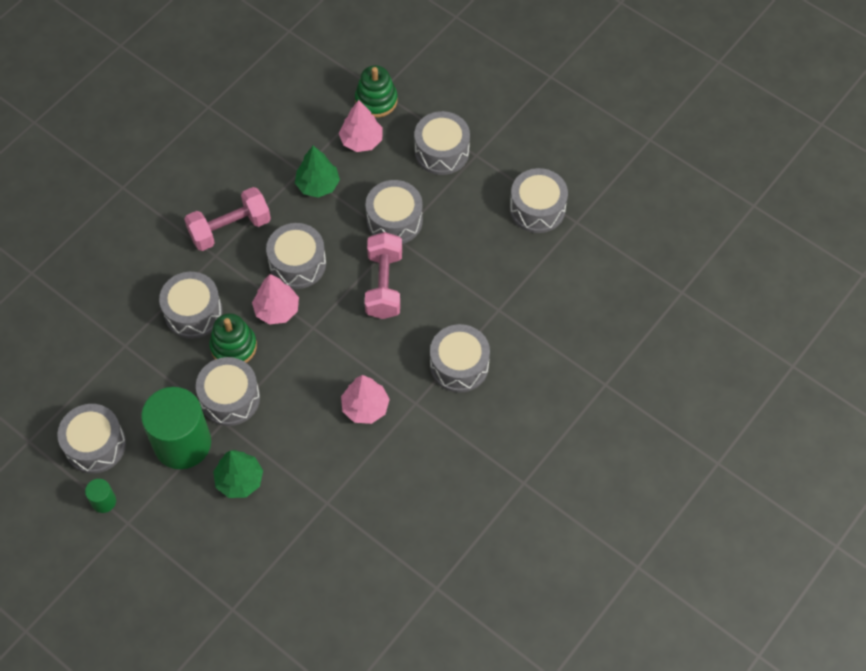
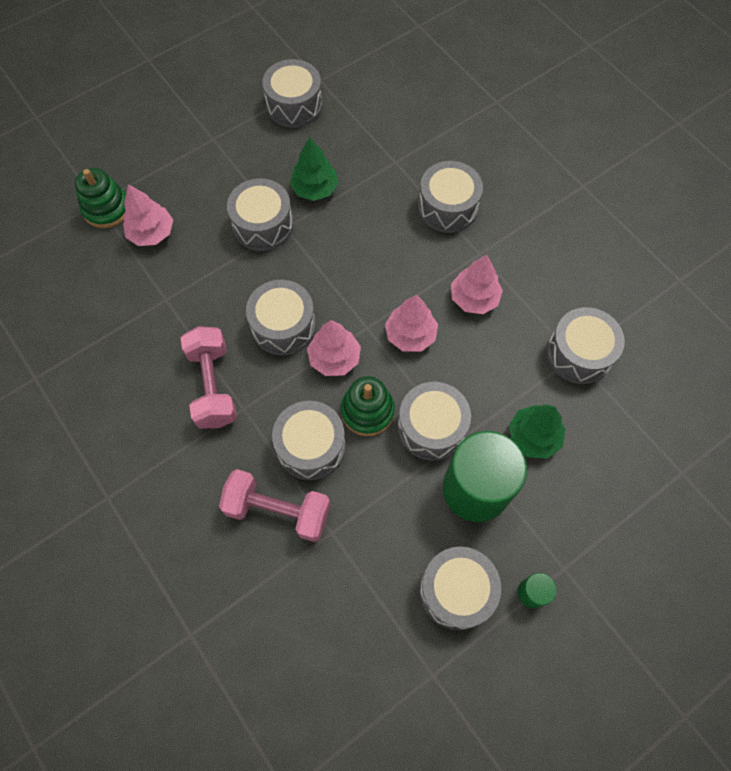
camera: 75 degrees left, 5 degrees up
green tree [295,146,340,198] -> green tree moved to [290,137,338,201]
pink dumbbell [365,232,402,319] -> pink dumbbell moved to [219,469,331,542]
grey drum [414,111,470,175] -> grey drum moved to [547,307,625,384]
none -> pink tree [385,295,438,352]

